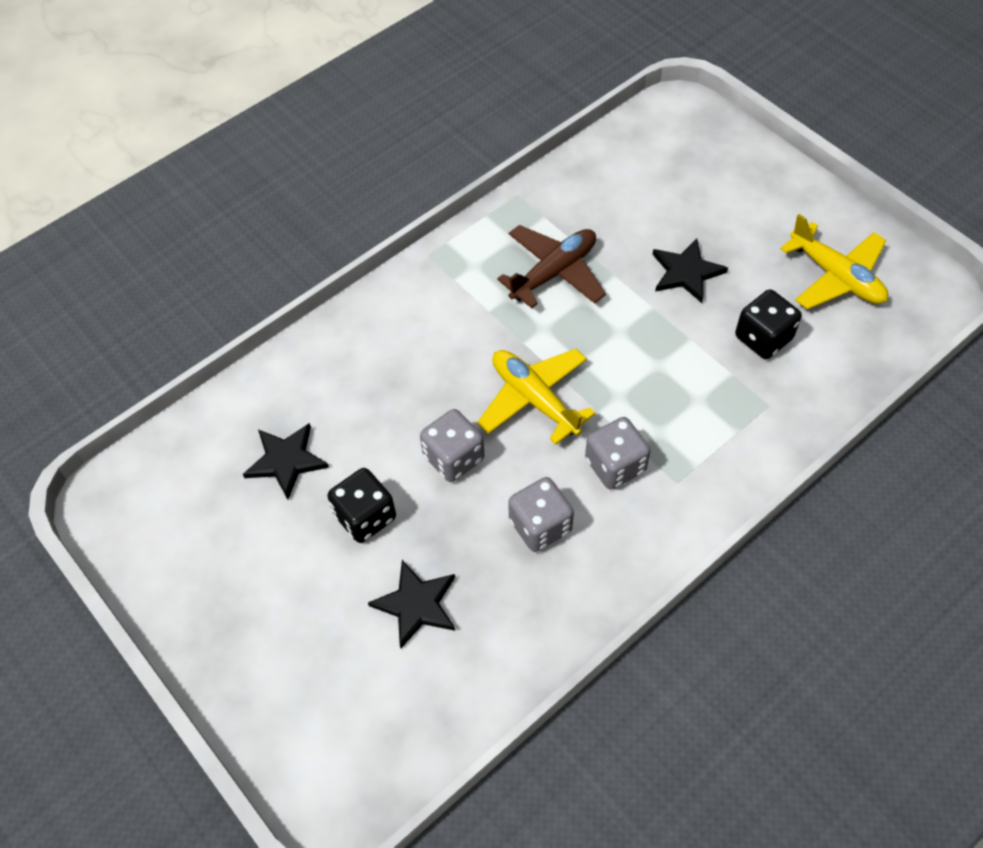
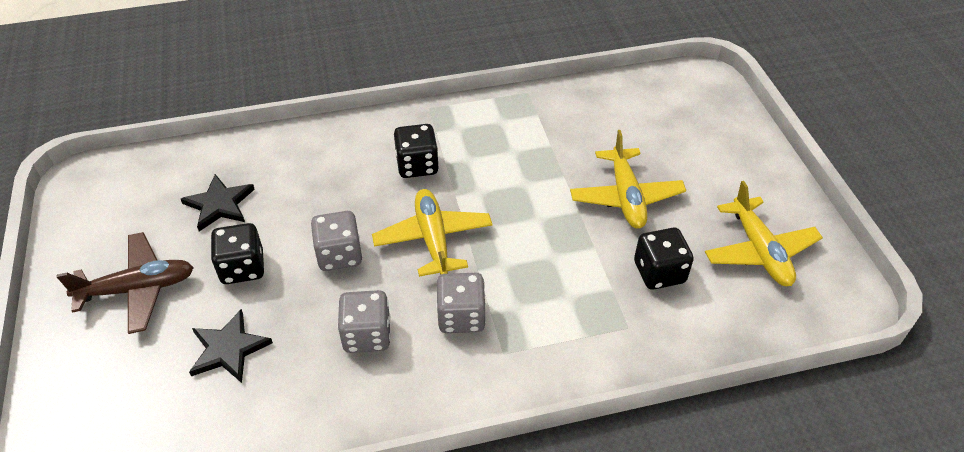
camera: 25 degrees right, 10 degrees down
brown plane [497,225,606,308] -> brown plane moved to [57,232,194,334]
black star [653,239,728,303] -> yellow plane [570,130,686,229]
none -> black dice [394,124,439,178]

